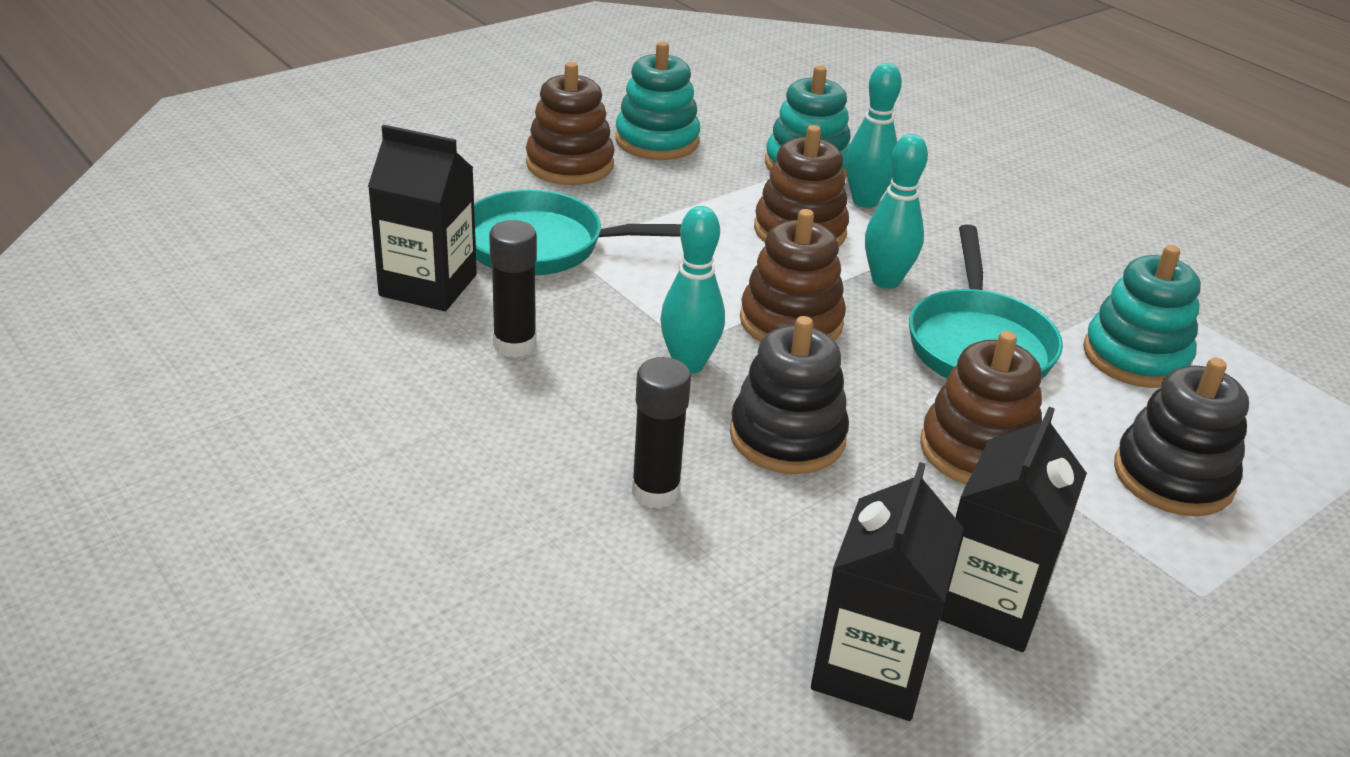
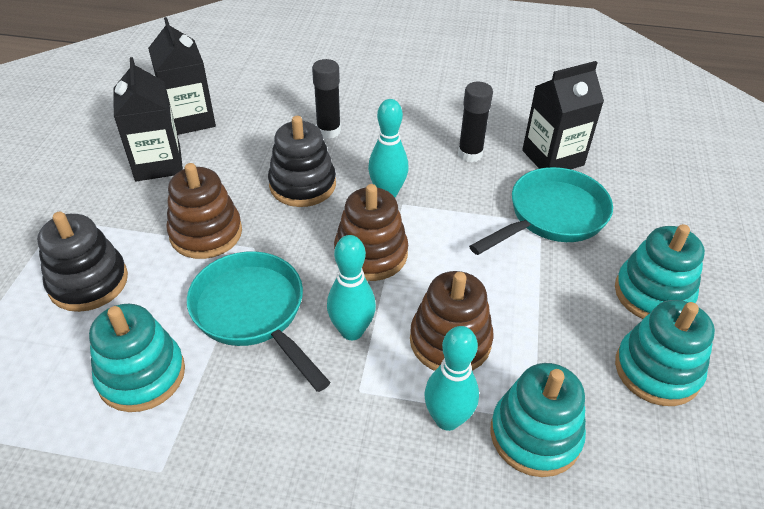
camera: 140 degrees right, 10 degrees up
brown stacking toy [526,62,615,185] -> turquoise stacking toy [615,224,705,319]

